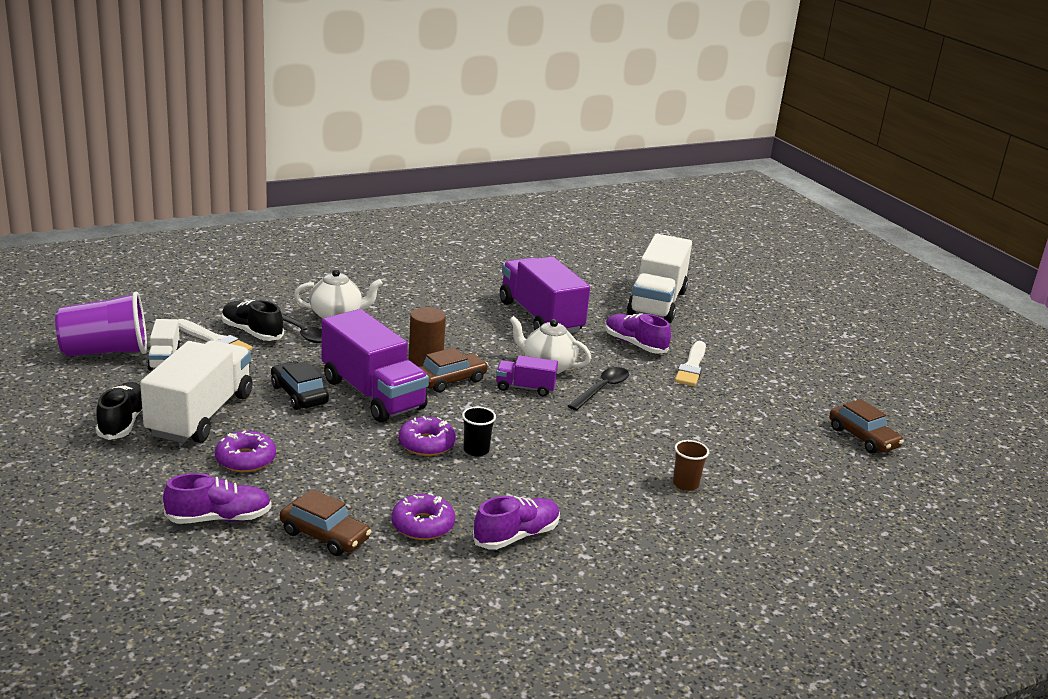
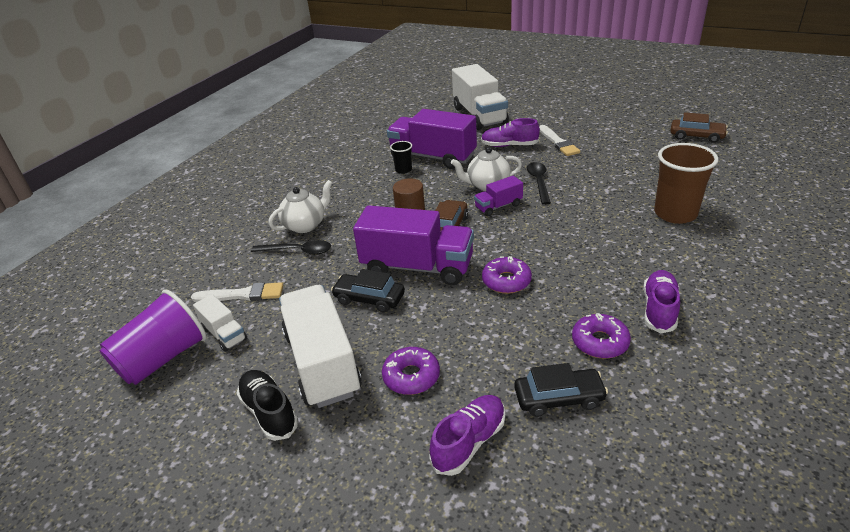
camera: 30 degrees left, 10 degrees up
black shoe [222,300,284,341] -> none
brown car [280,489,372,556] -> black car [514,363,608,417]
black cup [462,407,496,456] -> black cup moved to [390,141,412,174]
brown cup [673,440,709,491] -> brown cup [654,143,719,224], size x2.05

